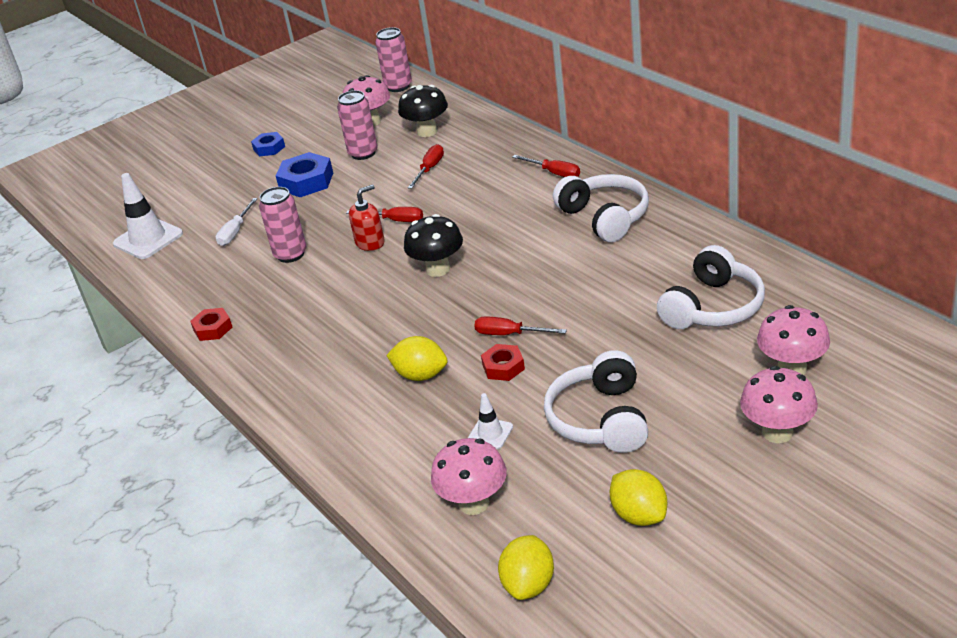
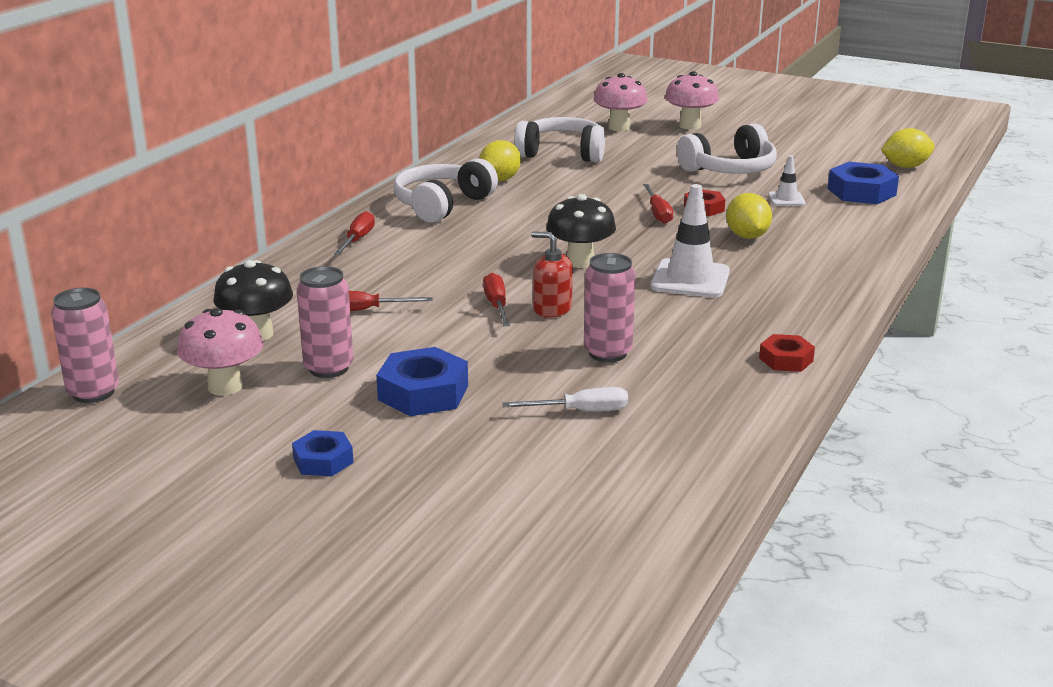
camera: 120 degrees left, 10 degrees down
white traffic cone [113,173,183,259] -> white traffic cone moved to [651,184,730,298]
pink mushroom [431,438,507,515] -> blue nut [828,162,899,204]
yellow lemon [610,469,667,526] -> yellow lemon moved to [479,140,521,181]

